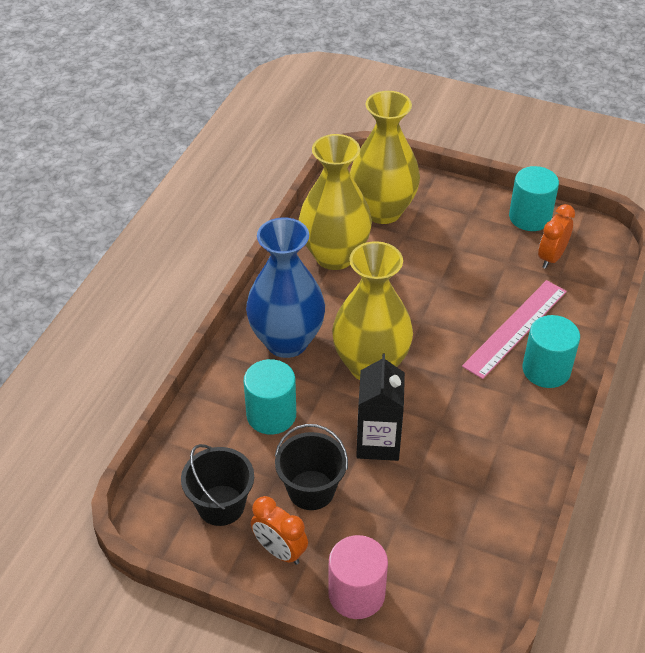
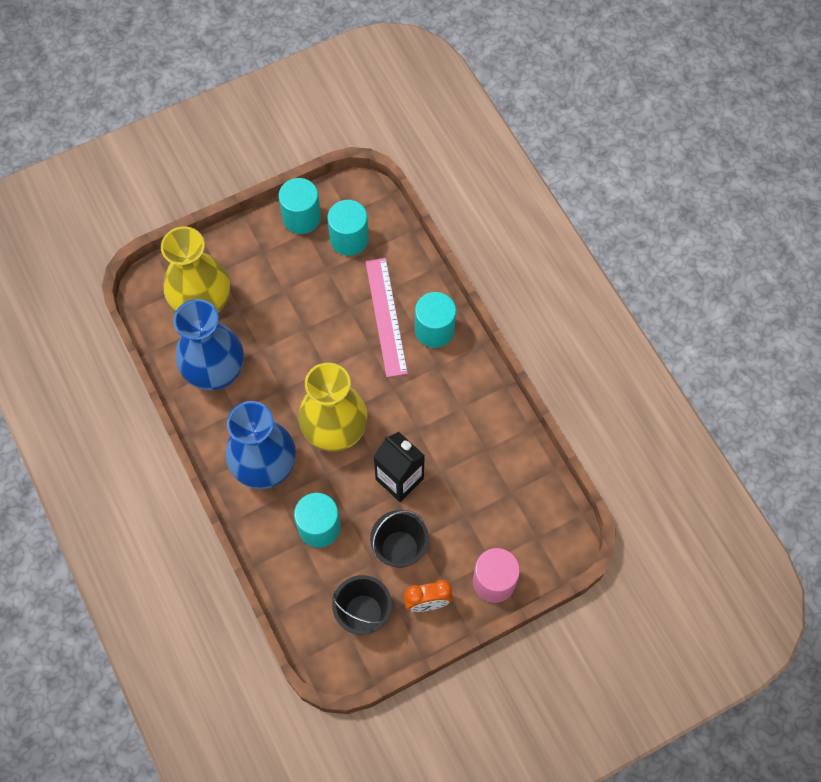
camera: 50 degrees left, 20 degrees up
yellow vase [299,134,372,270] -> blue vase [174,299,244,391]
orange clock [538,204,575,269] -> turquoise cylinder [327,200,369,256]

